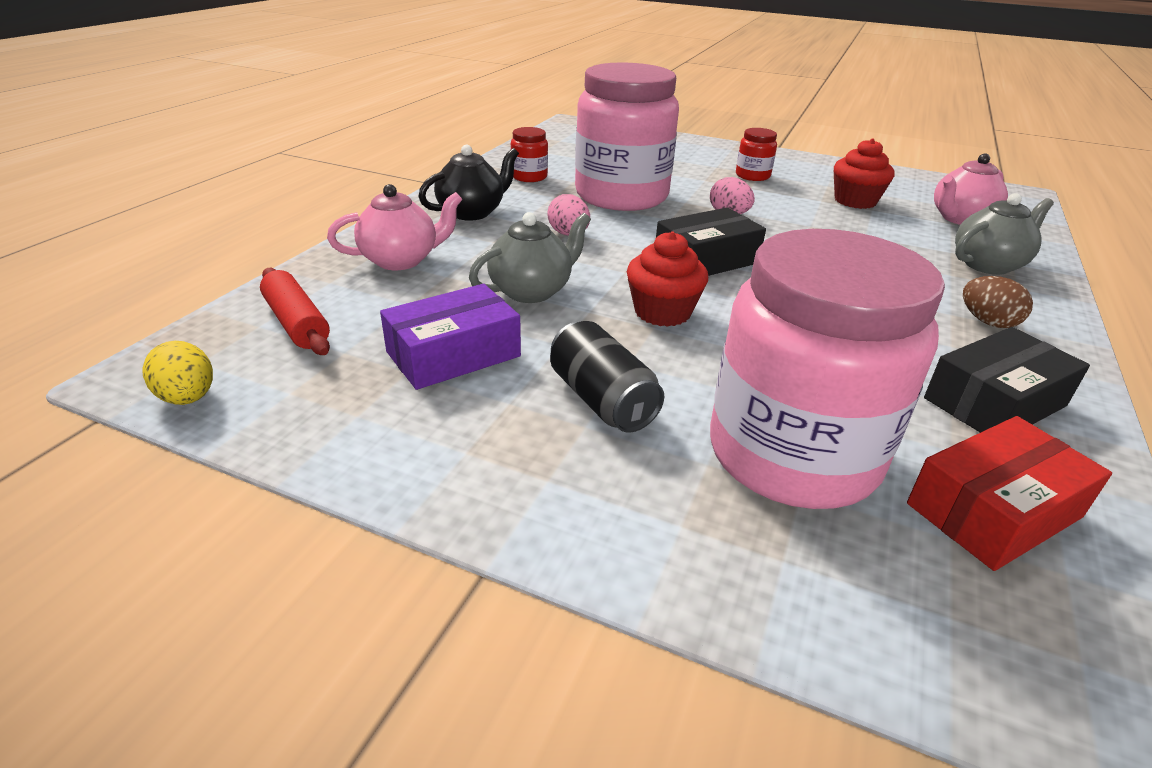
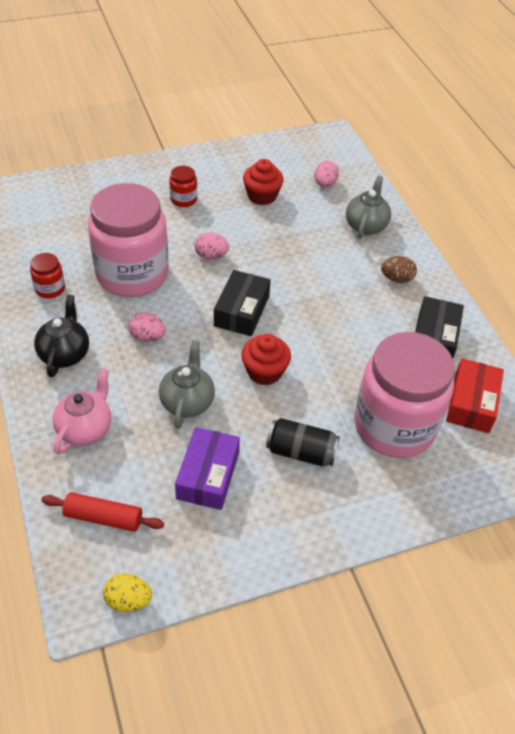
camera: 45 degrees left, 15 degrees up
pink teapot [934,154,1008,225] -> pink egg [314,161,339,187]

